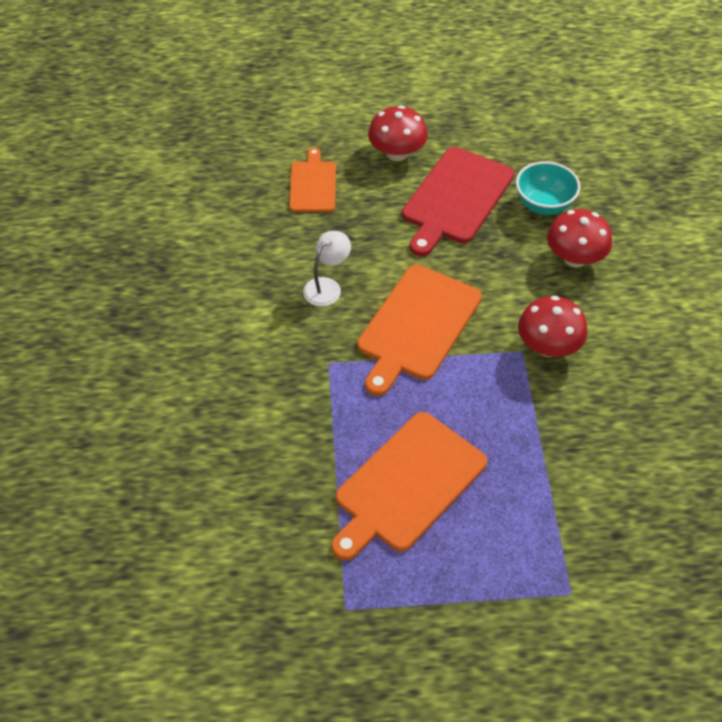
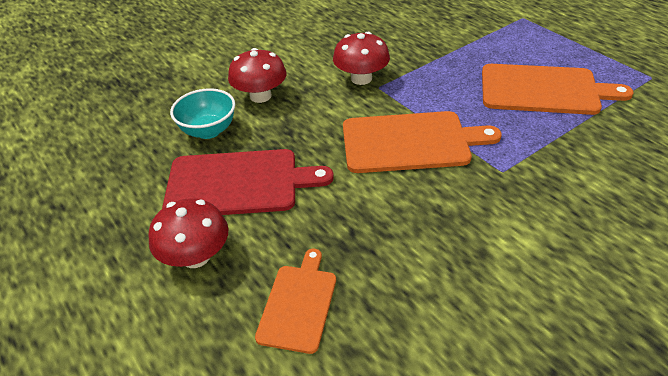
camera: 120 degrees left, 10 degrees down
orange cutting board [289,147,336,212] -> orange cutting board turned 135 degrees clockwise [255,249,336,354]
white lamp [303,231,351,306] -> none

